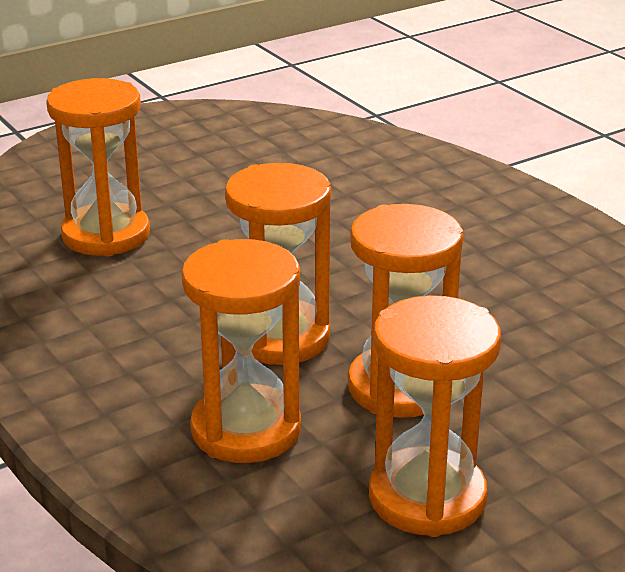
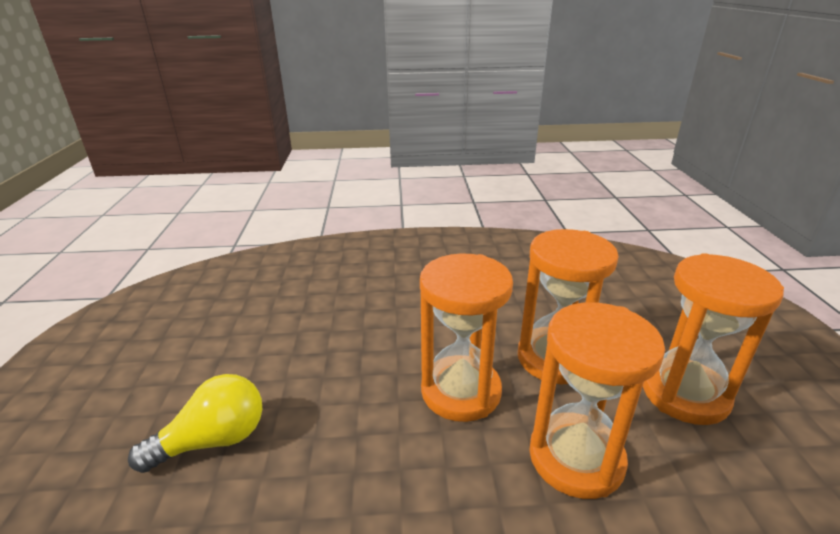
camera: 60 degrees left, 0 degrees up
orange hourglass [46,78,150,256] -> yellow light bulb [128,374,262,473]

